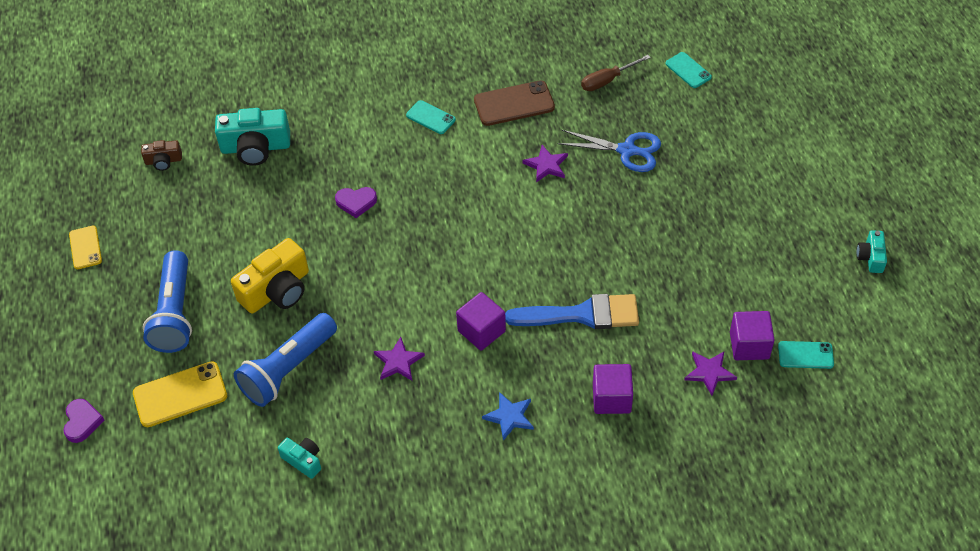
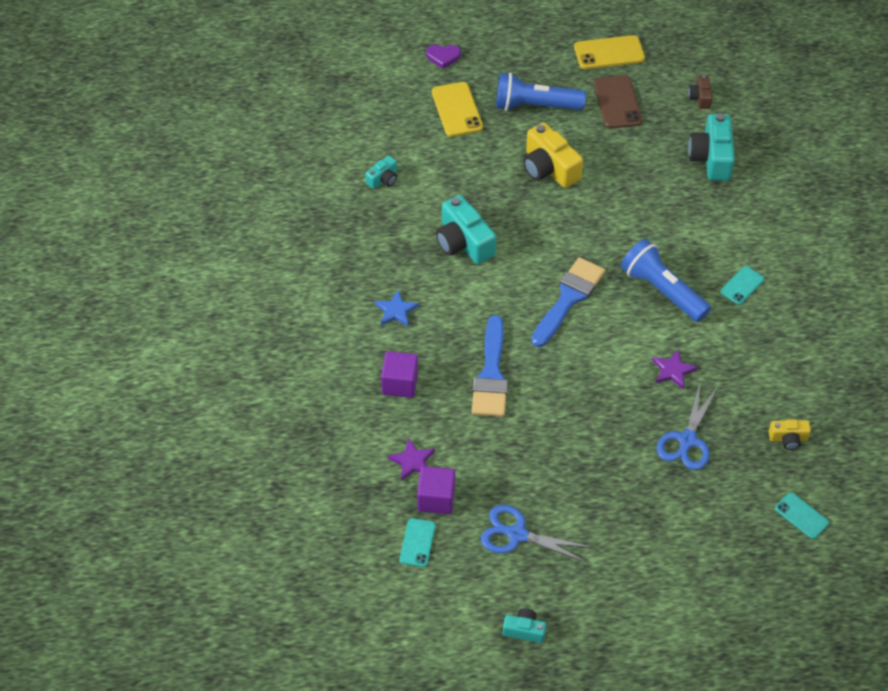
camera: 95 degrees right, 0 degrees up
yellow phone [69,226,102,269] -> yellow phone [574,35,645,69], size x1.64
blue flashlight [234,313,337,407] -> blue flashlight moved to [621,239,711,322]
purple heart [335,187,377,218] -> none
purple star [374,337,425,381] -> turquoise camera [436,195,496,264]
purple cube [456,292,506,351] -> none
brown phone [474,80,555,126] -> brown phone moved to [594,75,642,129]
brown screwdriver [581,55,651,91] -> yellow camera [768,419,811,450]
turquoise phone [665,52,712,88] -> turquoise phone turned 75 degrees clockwise [775,492,829,539]
none -> blue scissors [481,505,591,563]
none -> blue brush [531,257,605,347]

